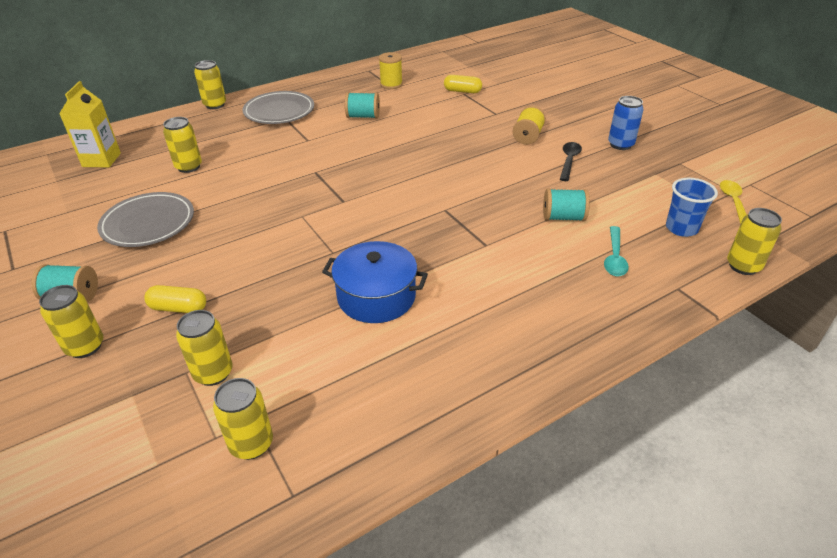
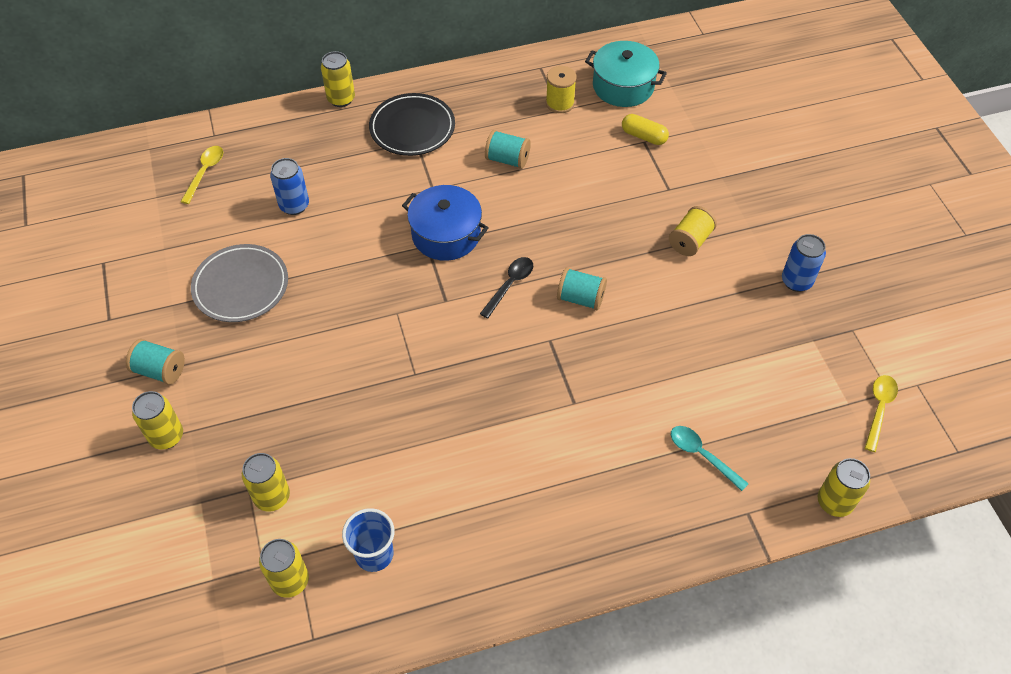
camera: 15 degrees right, 15 degrees up
yellow carton [59,81,121,167] -> yellow spoon [181,146,223,204]
yellow capsule [144,285,206,313] -> none
yellow can [163,117,202,173] -> blue can [270,158,309,215]
grey plate [243,91,314,124] -> black plate [369,93,455,156]
blue pot [322,241,428,323] -> blue pot moved to [402,185,488,261]
turquoise spool [543,188,590,221] -> turquoise spool moved to [557,267,607,310]
black spoon [560,142,582,181] -> black spoon moved to [480,257,533,319]
turquoise spoon [604,226,629,276] -> turquoise spoon turned 105 degrees clockwise [671,426,749,491]
blue cup [666,178,718,237] -> blue cup moved to [342,508,394,572]
none -> turquoise pot [585,41,667,107]

